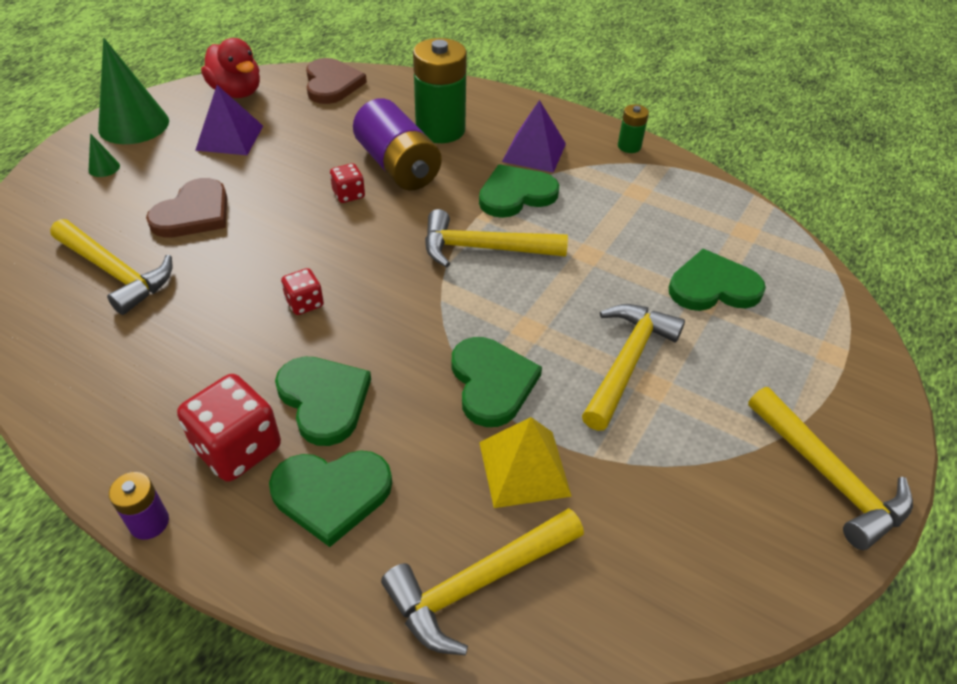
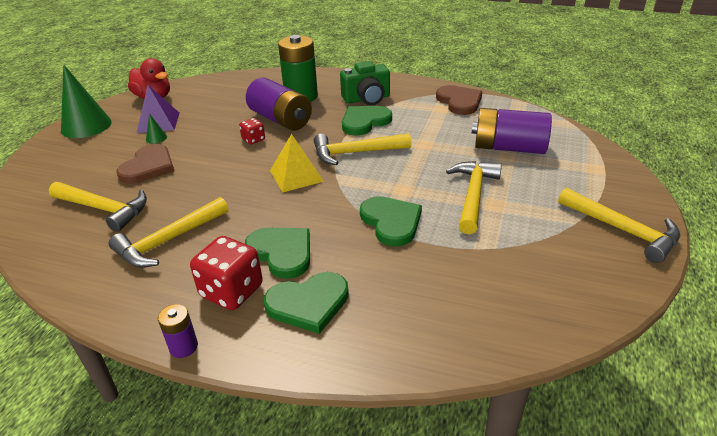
camera: 10 degrees left, 10 degrees down
green cone [89,133,120,177] -> green cone moved to [146,113,167,144]
red dice [281,268,324,315] -> none
brown heart [306,58,367,104] -> brown heart moved to [436,85,482,115]
yellow hammer [381,508,584,655] -> yellow hammer moved to [109,197,229,268]
yellow pyramid [479,417,572,508] -> yellow pyramid moved to [270,134,324,193]
purple pyramid [502,100,566,173] -> green camera [340,61,390,105]
green battery [618,104,649,153] -> none
green heart [669,249,766,311] -> purple battery [472,108,552,154]

